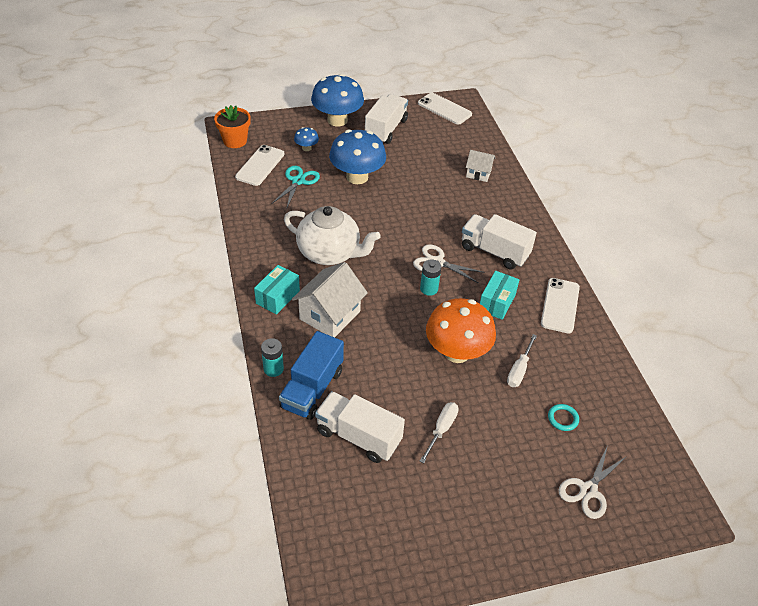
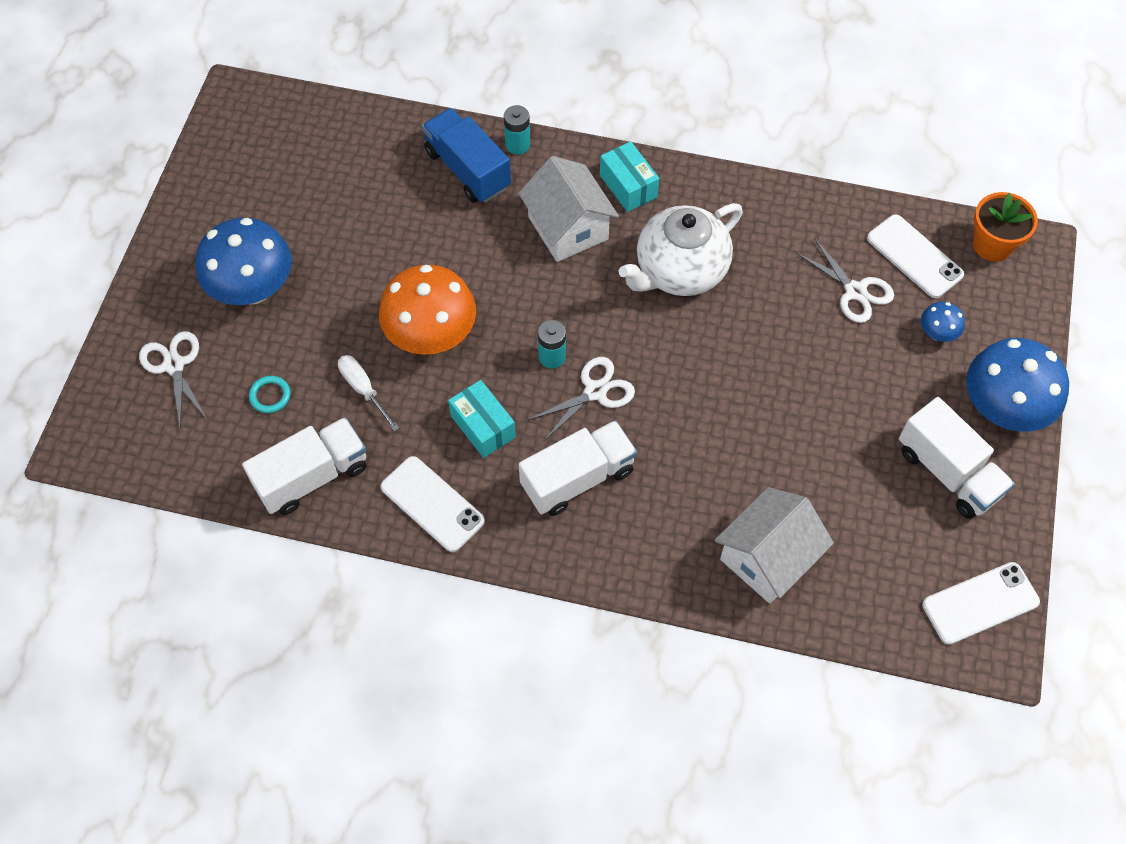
camera: 120 degrees right, 15 degrees up
turquoise scissors [271,166,320,209] -> white scissors [796,237,894,323]
white truck [315,391,405,463] -> white truck moved to [242,417,367,515]
blue mushroom [329,129,386,184] -> blue mushroom moved to [195,218,292,305]
white screwdriver [420,402,459,463] -> none
white house [466,150,495,182] -> white house [715,487,834,604], size x1.74

